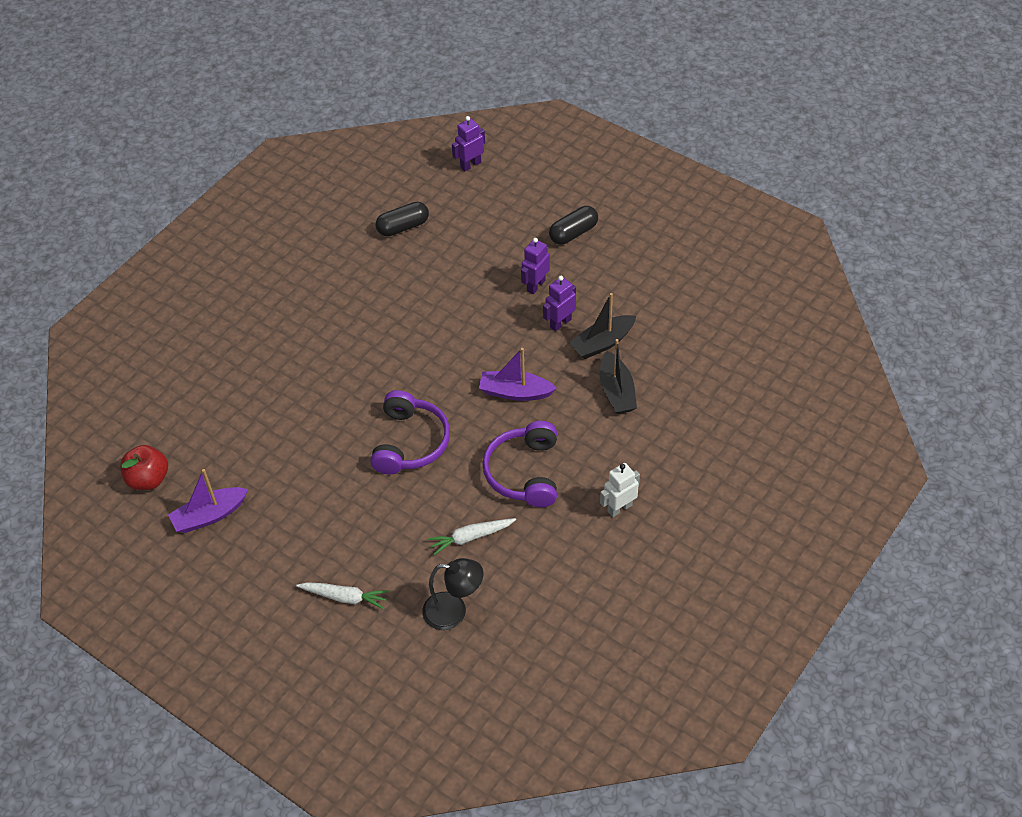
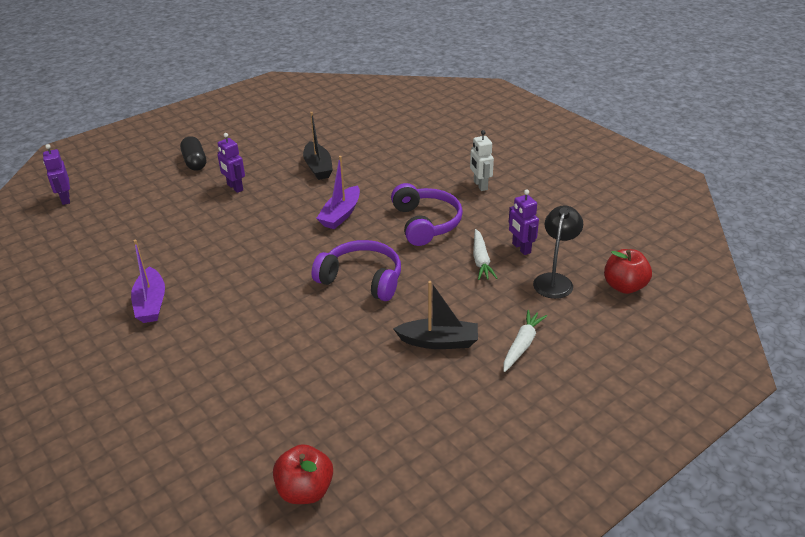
camera: 75 degrees left, 15 degrees down
purple boat [168,469,248,533] -> purple boat moved to [131,240,165,323]
black capsule [376,202,429,236] -> none
purple headphones [482,421,557,507] -> purple headphones turned 120 degrees counterclockwise [391,183,463,246]
purple robot [543,276,576,331] -> purple robot moved to [509,189,539,255]
black boat [600,339,637,414] -> black boat moved to [393,281,478,349]
none -> red apple [604,249,652,294]

